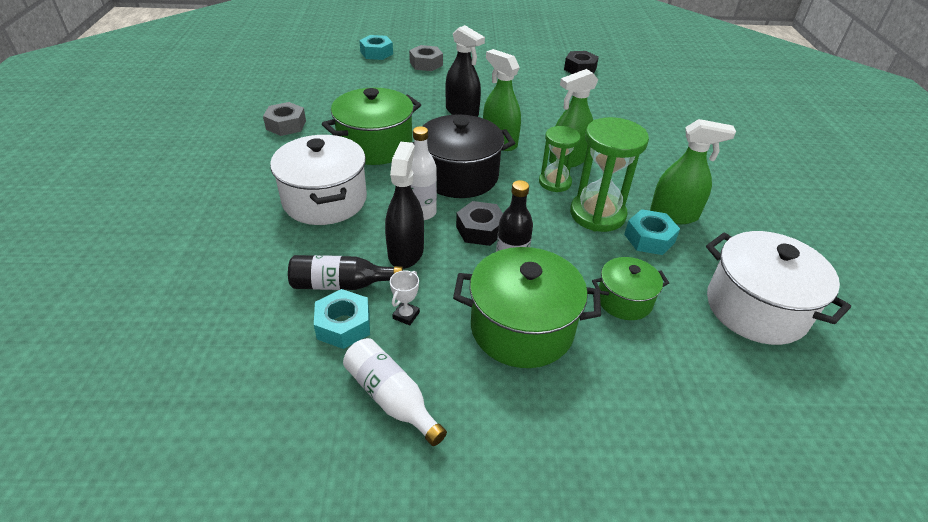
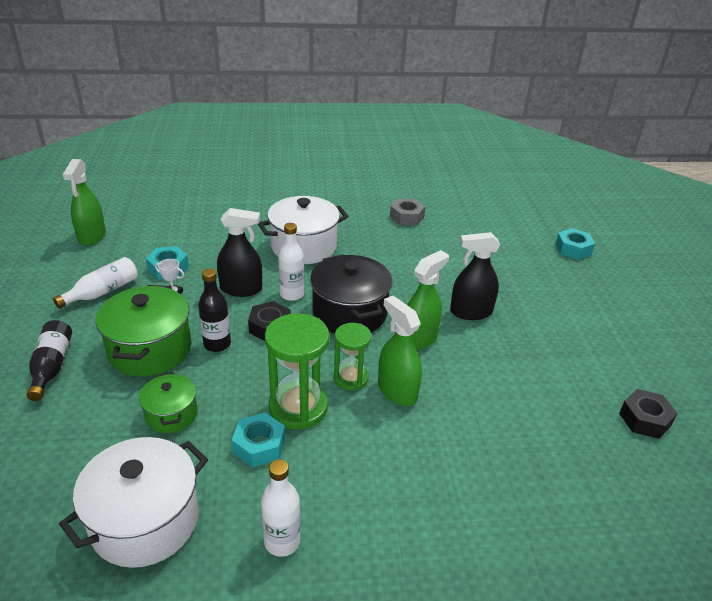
camera: 85 degrees right, 5 degrees down
black bottle [288,255,403,290] -> black bottle moved to [26,320,72,401]
green pot [322,88,421,165] -> none
grey nut [409,45,443,71] -> none
black spray bottle [445,25,485,117] -> black spray bottle turned 45 degrees clockwise [450,232,500,320]
green spray bottle [650,119,736,224] -> green spray bottle moved to [62,159,106,246]
none -> white bottle [261,459,301,557]

